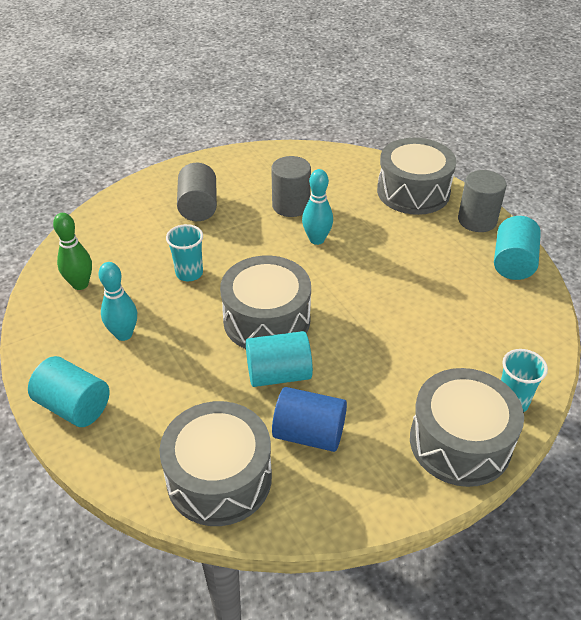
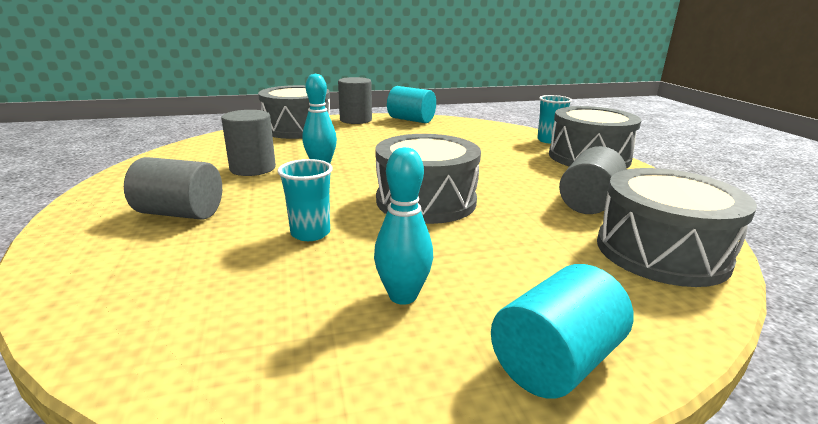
camera: 75 degrees left, 20 degrees down
green bowling pin [53,213,92,290] -> none
turquoise cylinder [246,331,313,387] -> none
blue cylinder [272,387,347,452] -> grey cylinder [559,146,626,214]

